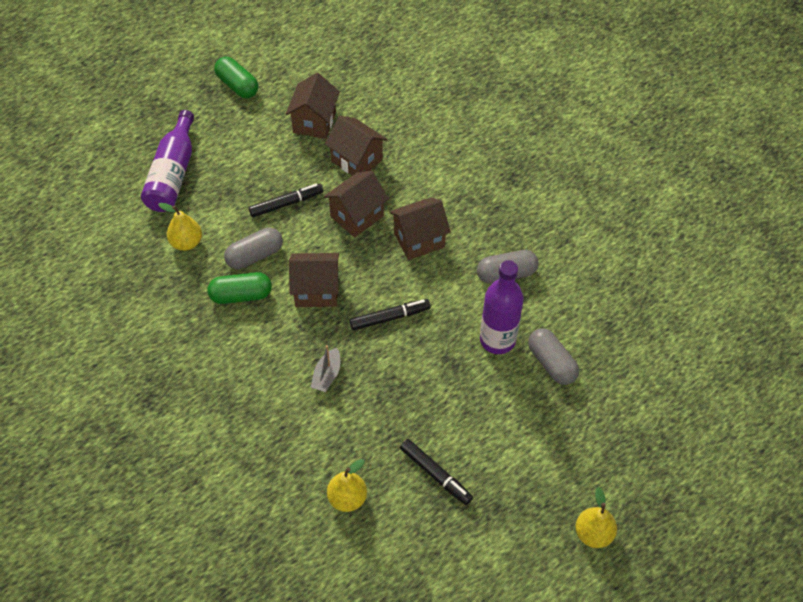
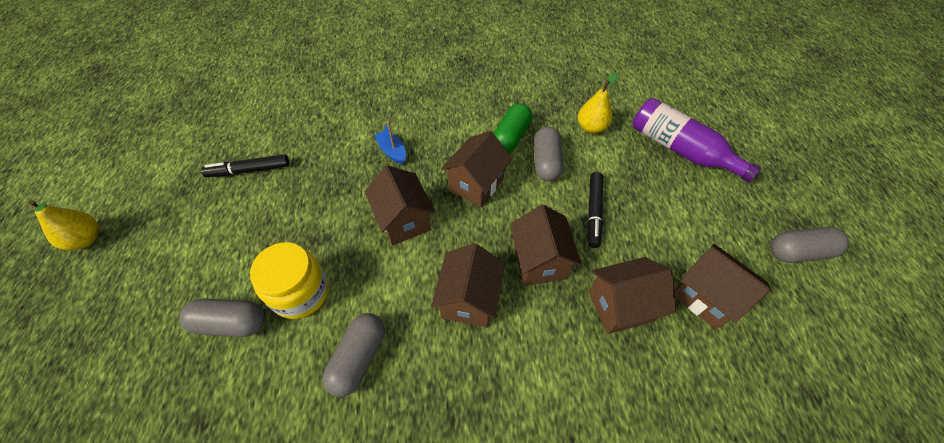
camera: 125 degrees right, 0 degrees up
green capsule [214,57,258,98] -> grey capsule [770,227,849,263]
grey boat [311,345,340,392] -> blue boat [374,121,406,164]
yellow pear [327,459,367,512] -> none
black marker [350,299,431,330] -> brown house [365,166,435,245]
purple bottle [480,260,524,354] -> yellow jar [250,242,329,319]

